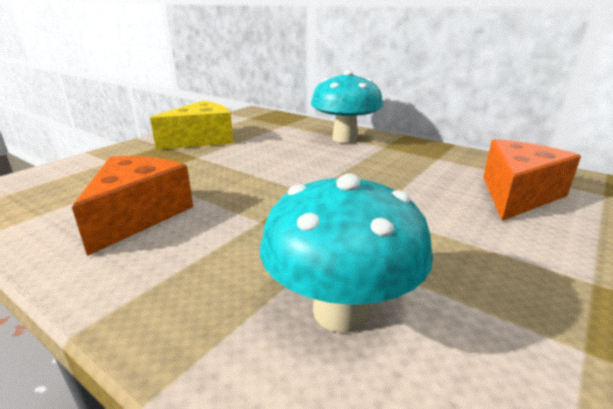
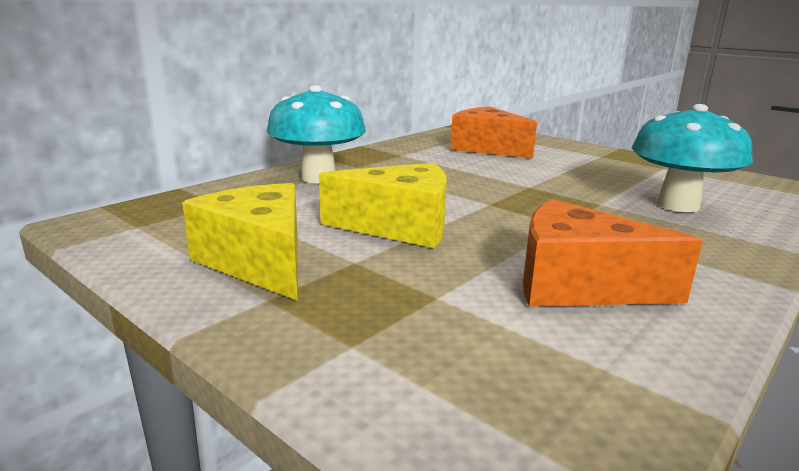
camera: 85 degrees left, 5 degrees down
none -> yellow cheese [319,163,447,248]

